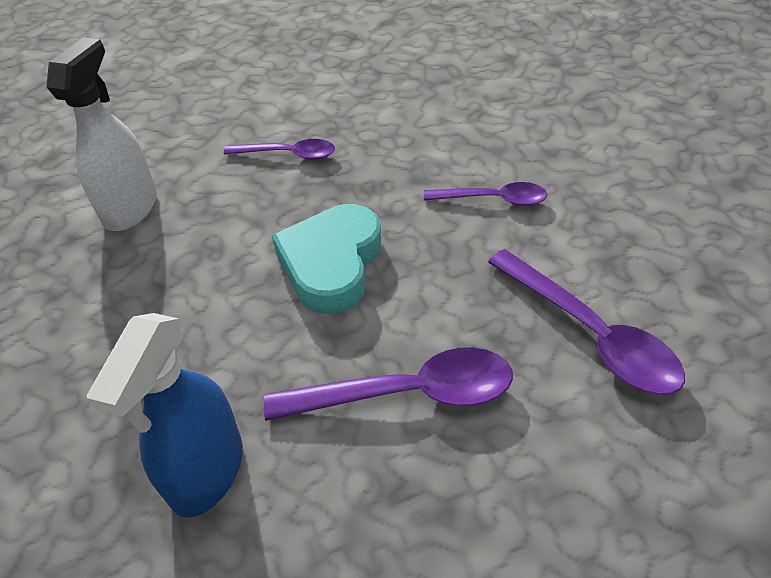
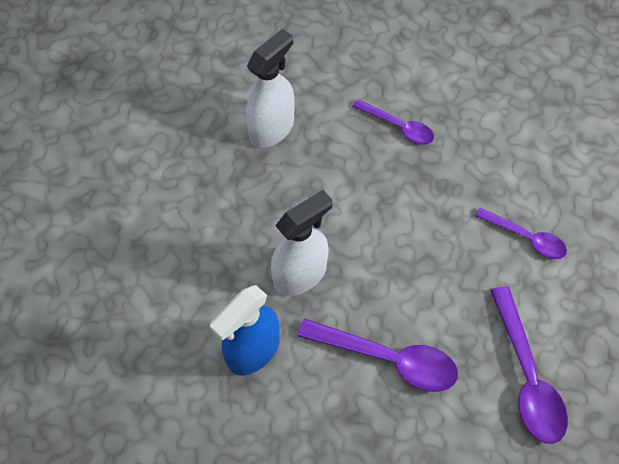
camera: 25 degrees right, 15 degrees up
turquoise heart [272,204,381,314] -> none
none -> white spray bottle [271,190,333,296]

